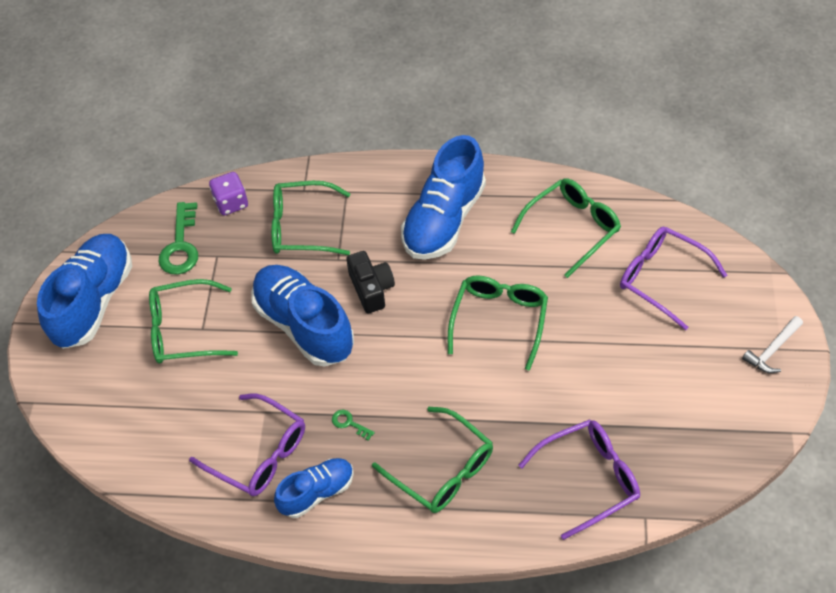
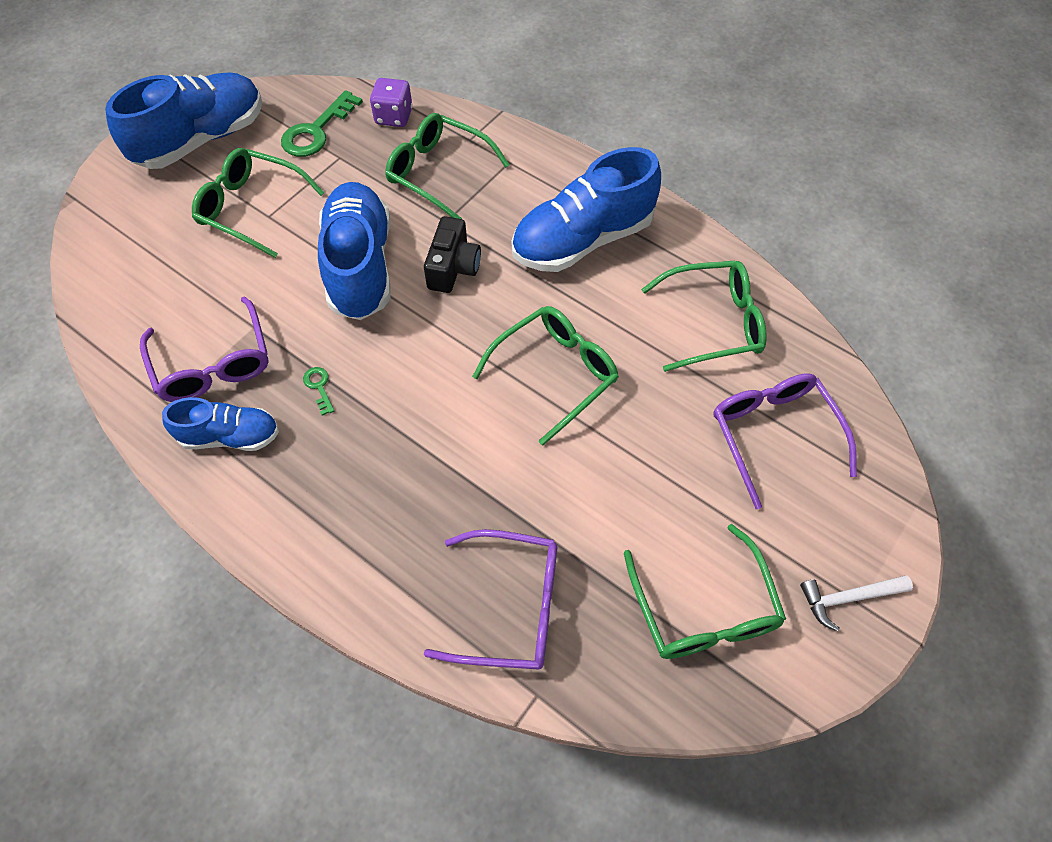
camera: 30 degrees right, 5 degrees up
green glasses [372,407,493,513] -> green glasses moved to [624,524,786,659]

